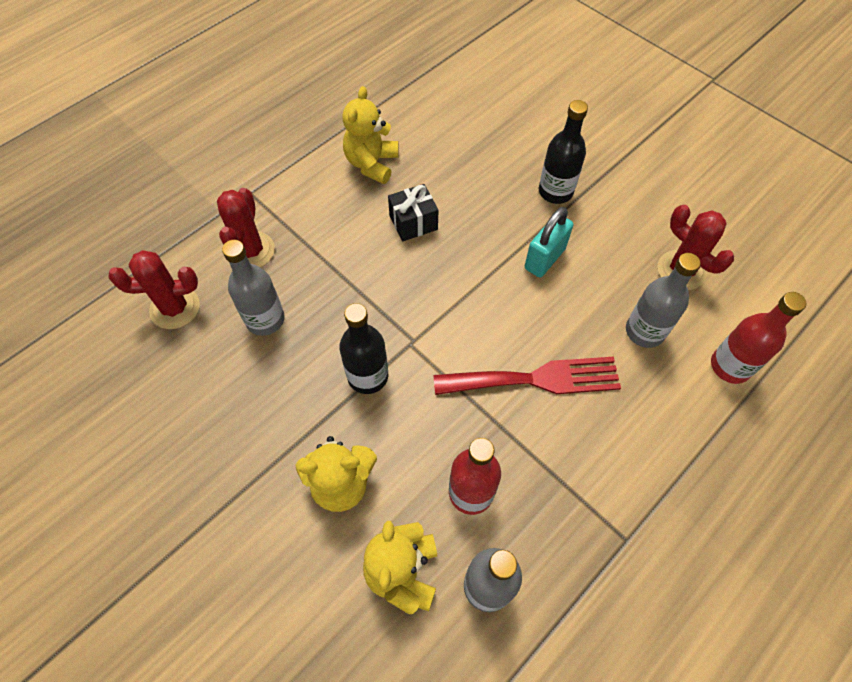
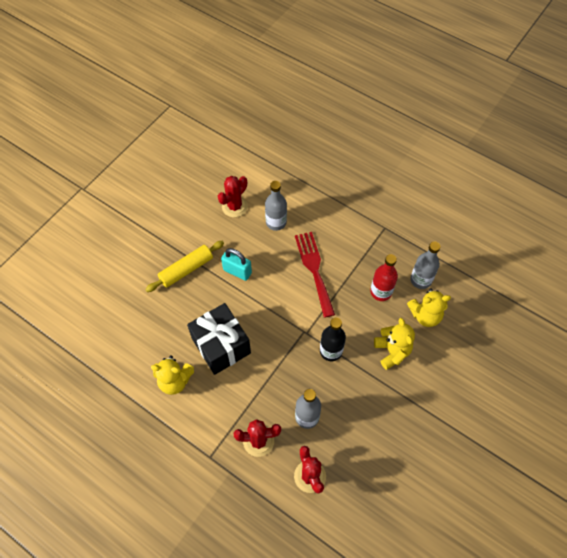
camera: 100 degrees left, 0 degrees up
black gift [388,184,438,242] -> black gift [187,303,251,375], size x1.88
black bottle [539,100,588,204] -> yellow rolling pin [145,241,224,292]
red bottle [711,292,807,384] -> none

